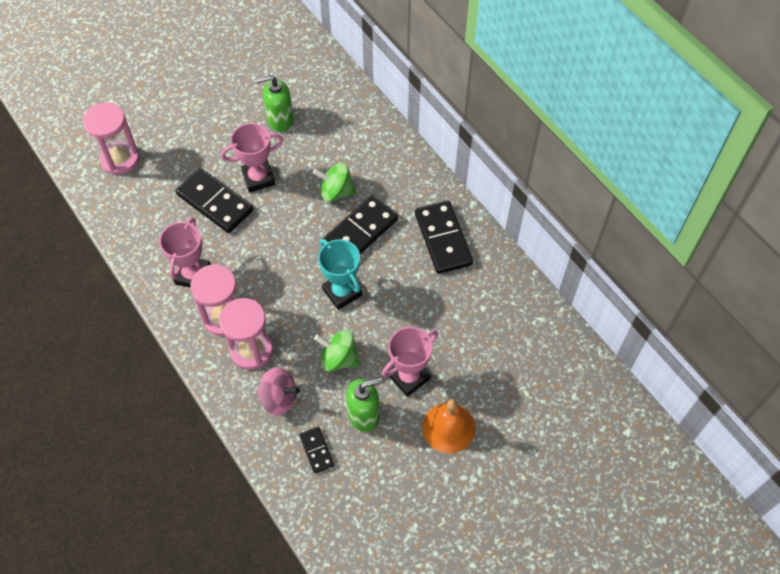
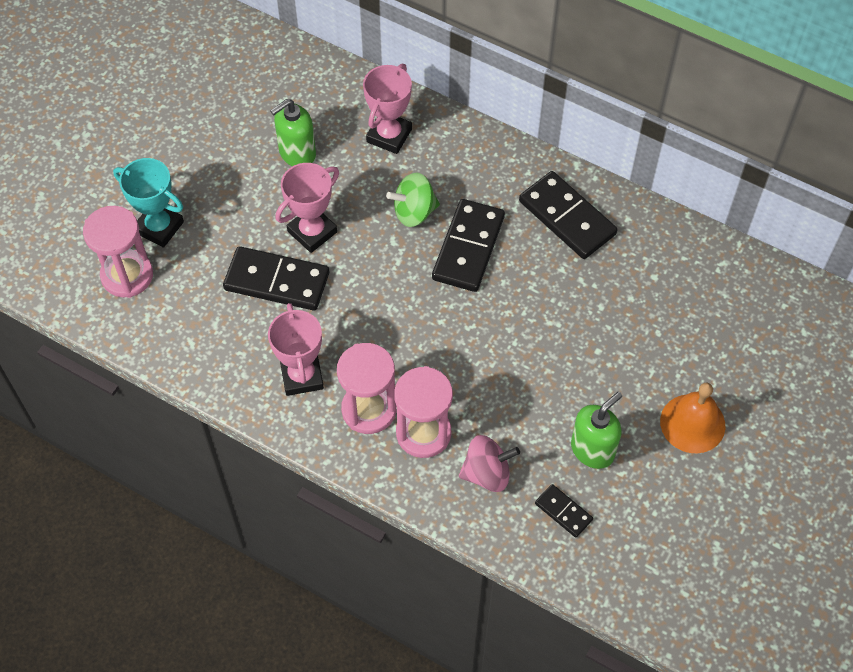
camera: 25 degrees left, 0 degrees up
green spinning top [314,330,360,372] -> none
turquoise trophy [318,239,362,310] -> turquoise trophy moved to [113,158,184,248]
pink trophy [382,327,438,397] -> pink trophy moved to [363,64,412,154]

